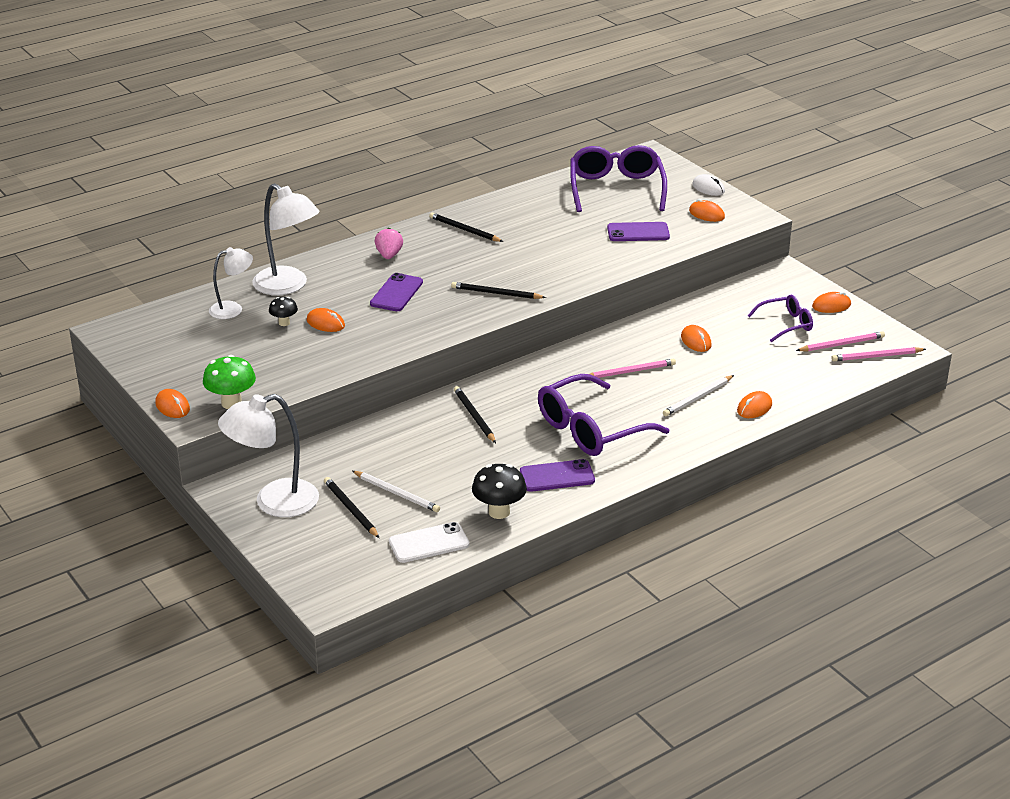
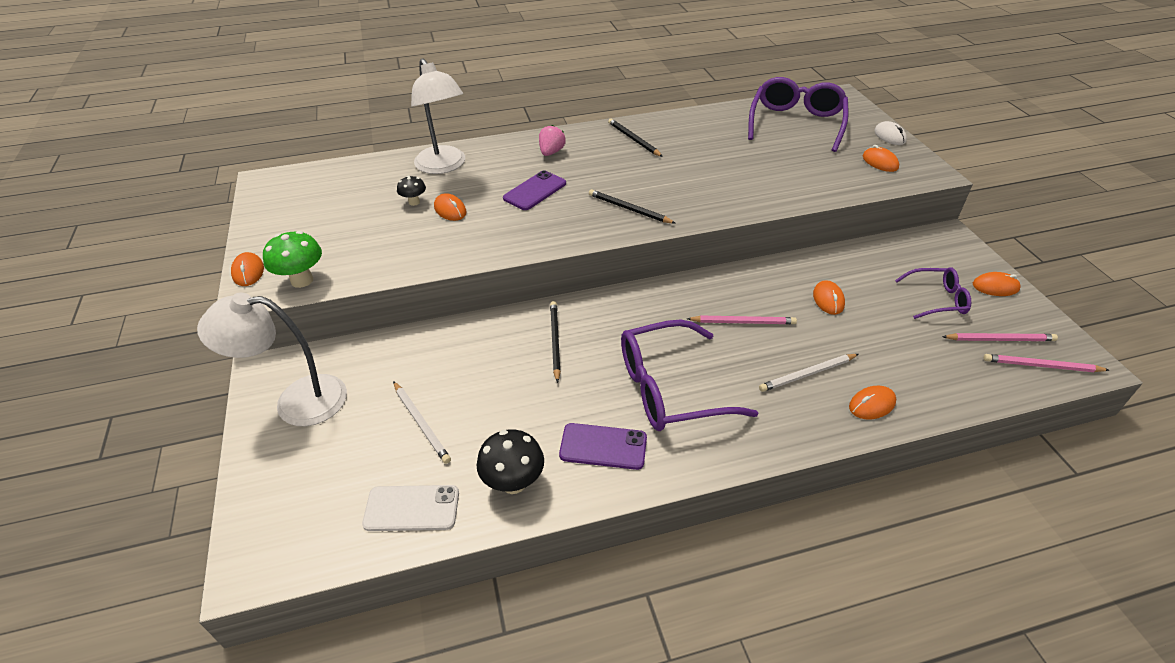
camera: 20 degrees right, 10 degrees up
white lamp [209,247,253,319] -> none
black pencil [324,477,379,538] -> none
purple phone [607,222,670,241] -> none

